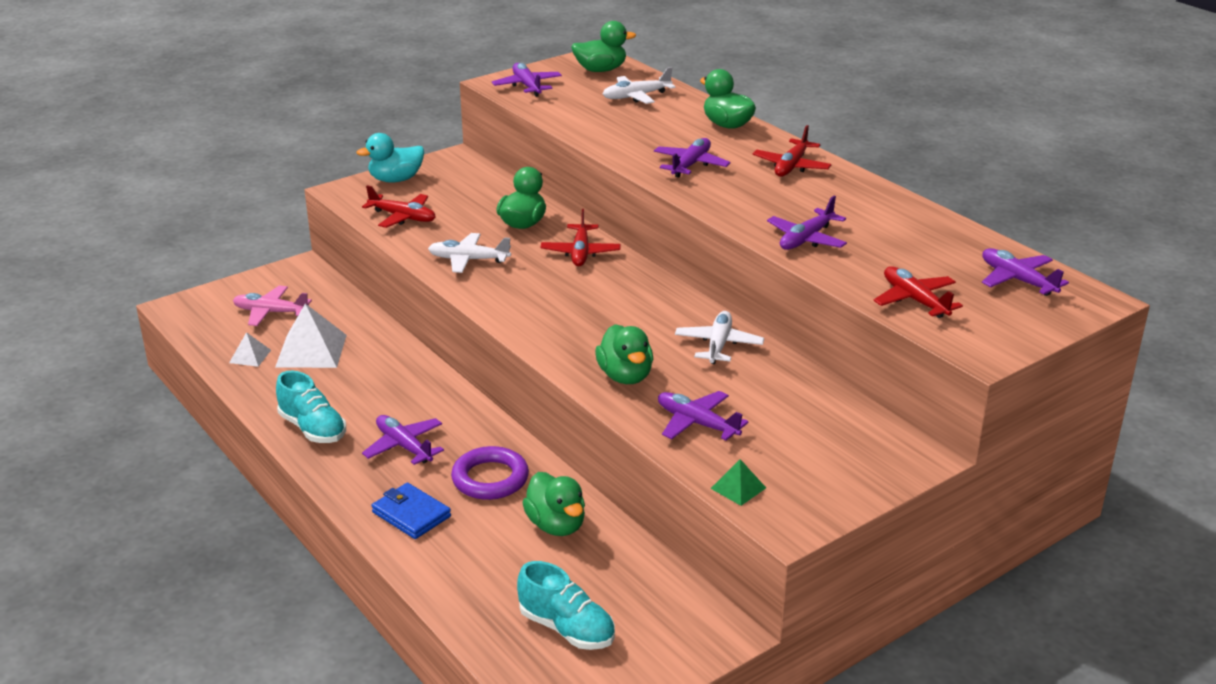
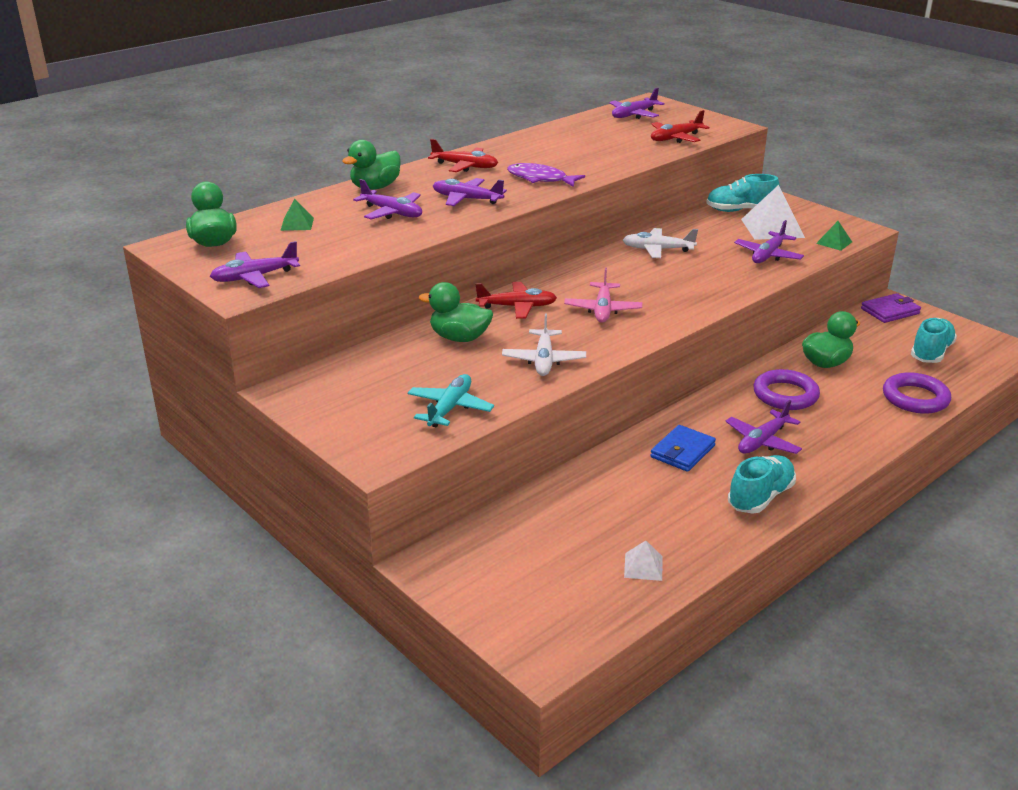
camera: 95 degrees left, 0 degrees up
pink plane [233,286,312,326] -> pink plane moved to [564,268,642,323]
white pyramid [275,303,347,368] -> white pyramid moved to [741,185,805,240]
turquoise duck [357,133,424,183] -> none
red plane [362,185,436,228] -> turquoise plane [407,374,494,427]
blue wallet [372,483,451,539] -> blue wallet moved to [650,425,716,472]
green duck [595,324,653,384] -> none
white plane [603,67,675,104] -> green pyramid [280,199,314,231]
purple plane [767,196,847,250] -> purple plane moved to [353,179,422,219]
none -> purple fish [507,163,585,187]
none -> turquoise shoe [706,174,780,212]
none -> purple wallet [861,293,921,323]
none -> purple ring [883,372,951,414]

